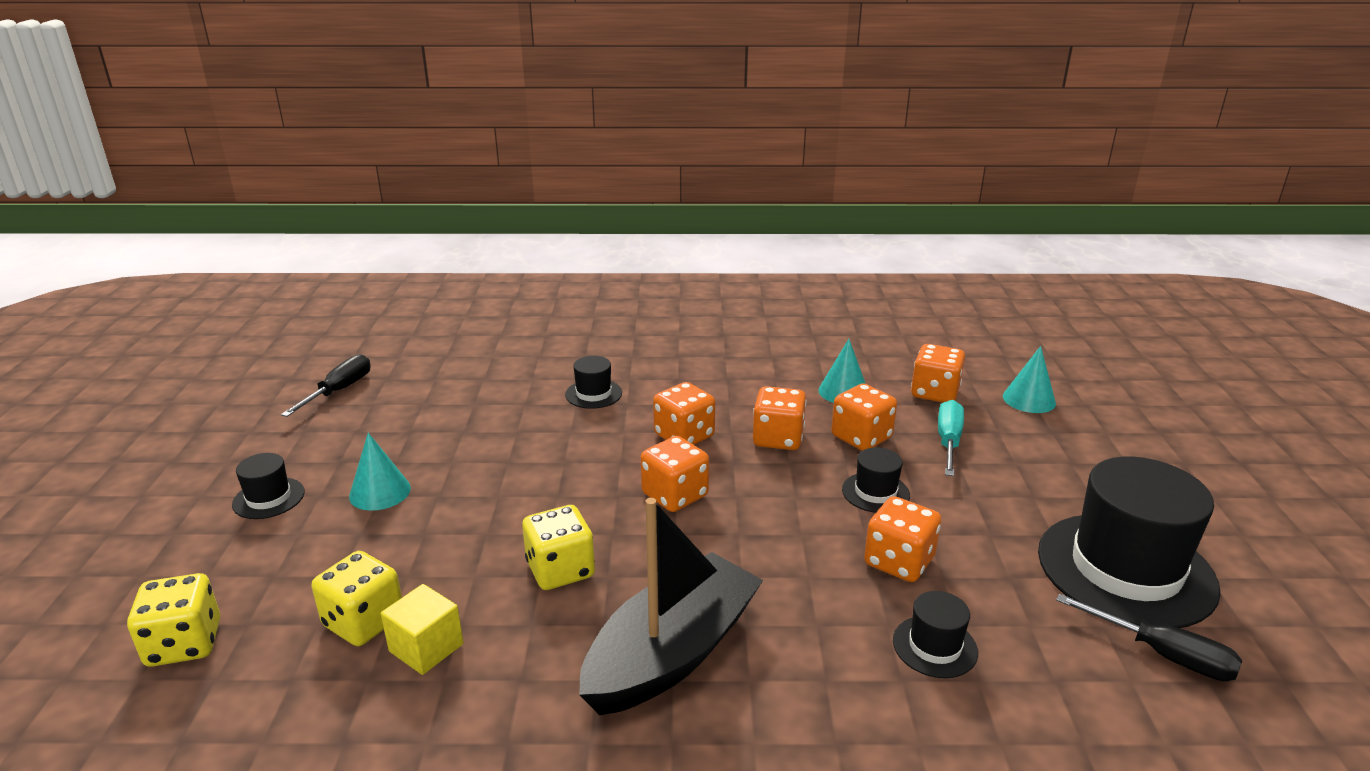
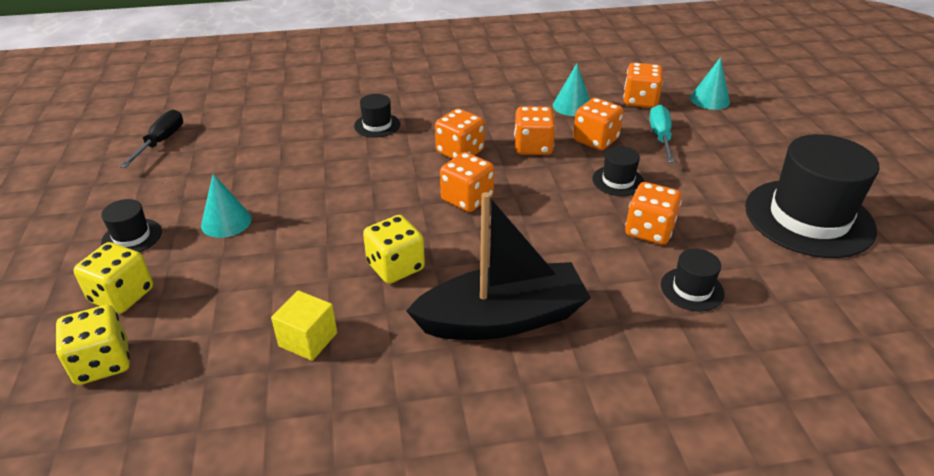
camera: 10 degrees left, 10 degrees up
yellow dice [312,551,402,646] -> yellow dice moved to [73,242,153,313]
black boat [579,498,763,715] -> black boat turned 45 degrees clockwise [406,192,591,340]
black screwdriver [1056,594,1242,681] -> none

